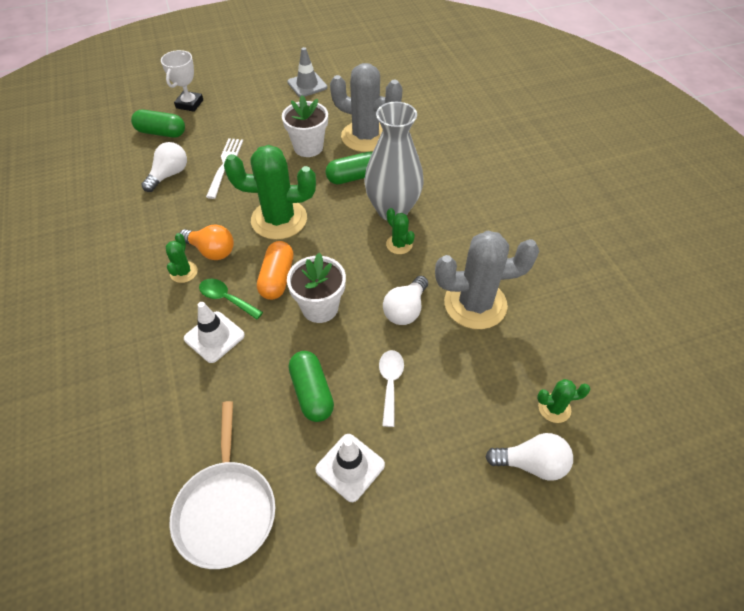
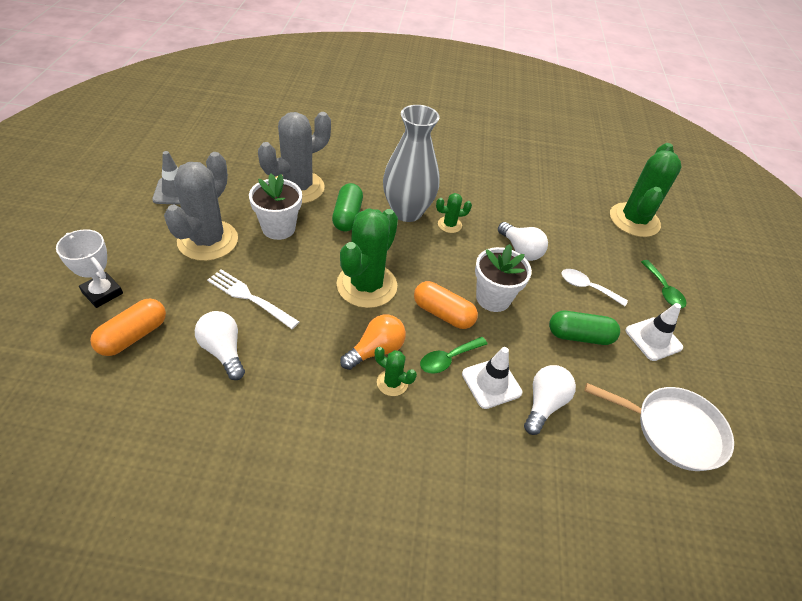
camera: 70 degrees left, 5 degrees down
green capsule [131,110,185,138] -> orange capsule [90,298,166,356]
grey cactus [435,230,539,329] -> grey cactus moved to [164,152,238,261]
white light bulb [485,433,573,481] -> white light bulb moved to [524,365,576,435]
green cactus [537,379,591,423] -> green cactus [610,143,682,237], size x2.19
none -> green spoon [641,260,686,308]

